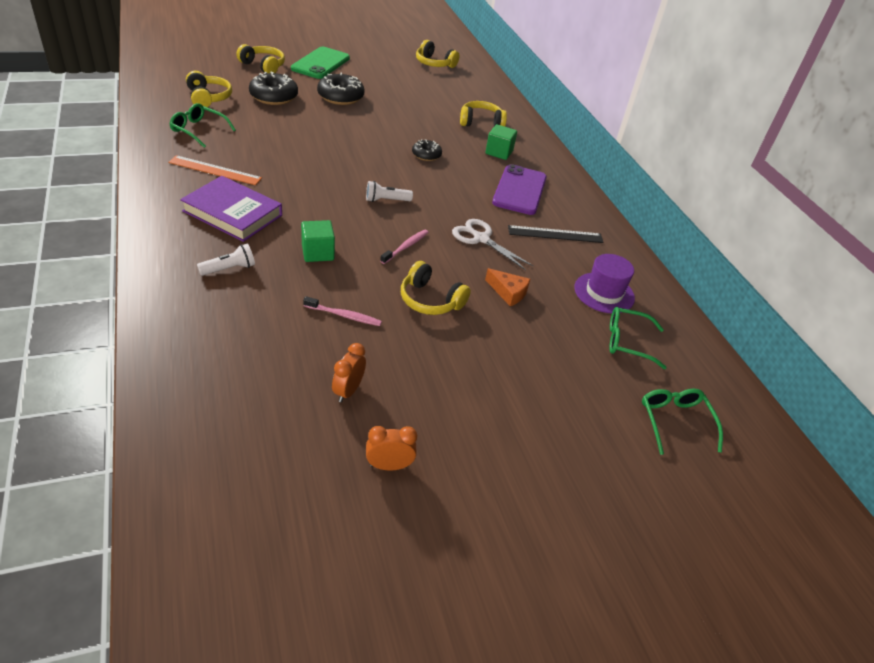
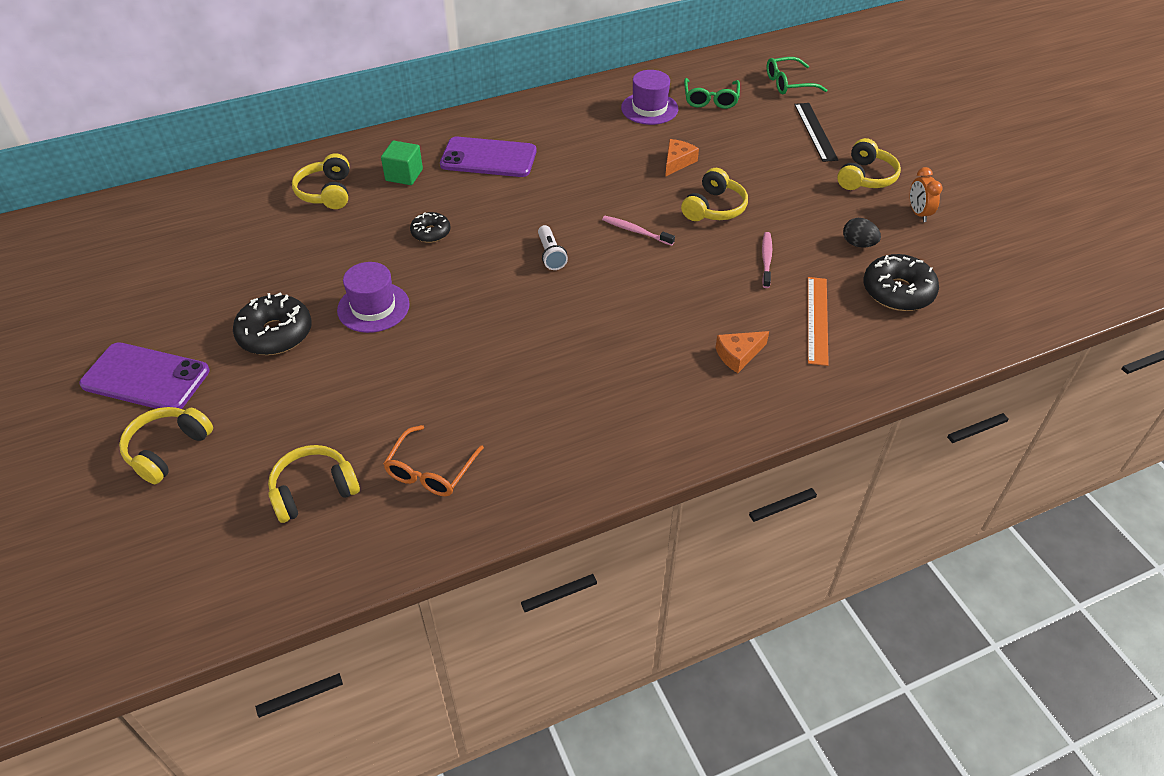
camera: 90 degrees left, 5 degrees up
orange ruler [168,155,262,185] -> orange ruler moved to [808,277,829,366]
green glasses [169,103,236,148] -> orange glasses [383,425,484,496]
purple book [180,176,282,242] -> none
white flashlight [197,244,255,276] -> orange cheese [715,331,769,373]
black donut [249,71,298,105] -> black donut moved to [863,254,939,311]
green phone [291,47,350,79] -> purple phone [79,342,210,409]
green cube [301,220,335,262] -> none
orange clock [332,343,366,402] -> black egg [843,218,881,248]
yellow headphones [416,40,460,68] -> yellow headphones moved to [837,138,901,190]
white scissors [452,219,534,270] -> none
black ruler [508,225,603,243] -> black ruler moved to [794,103,838,162]
none -> purple hat [337,262,410,333]

